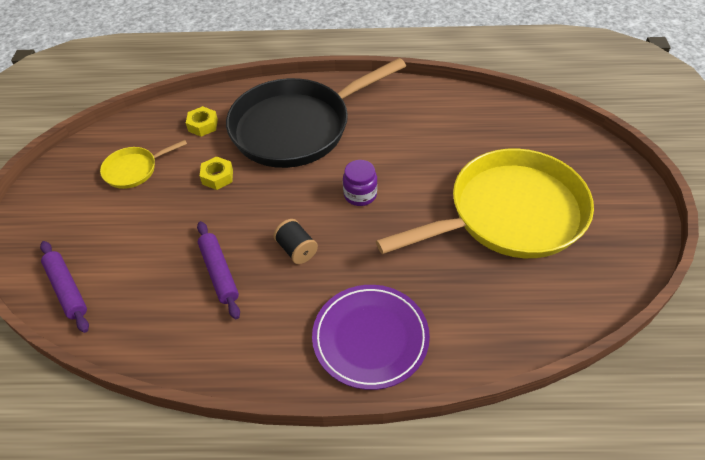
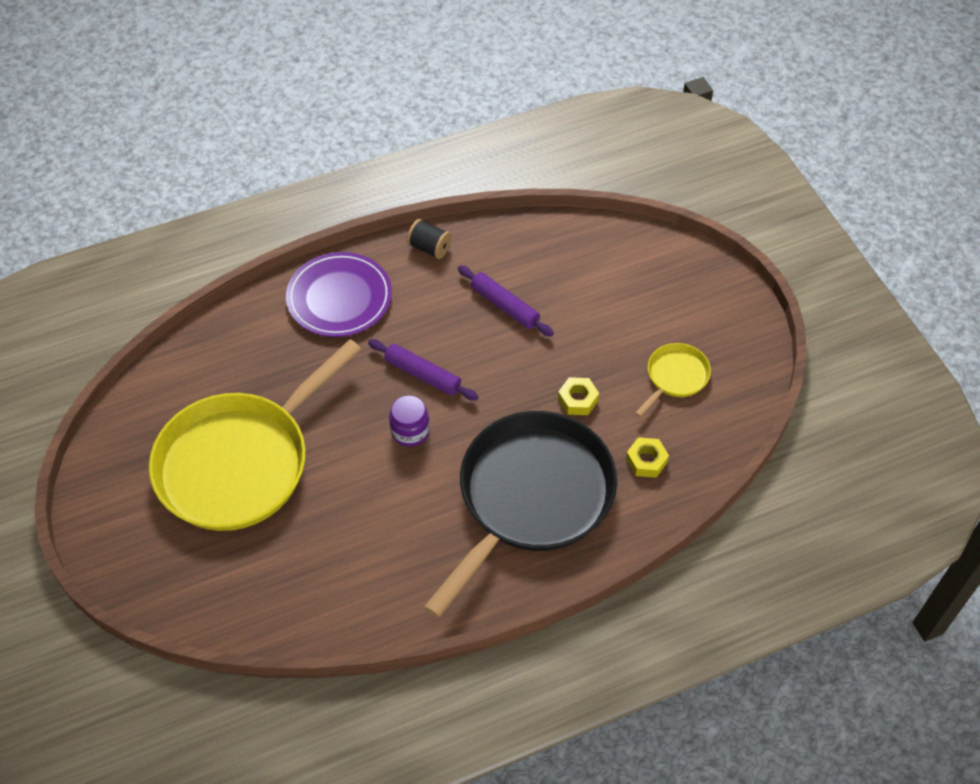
camera: 155 degrees right, 5 degrees up
purple rolling pin [40,241,89,333] -> purple rolling pin moved to [368,339,479,401]
black spool [273,219,318,264] -> black spool moved to [407,219,452,259]

